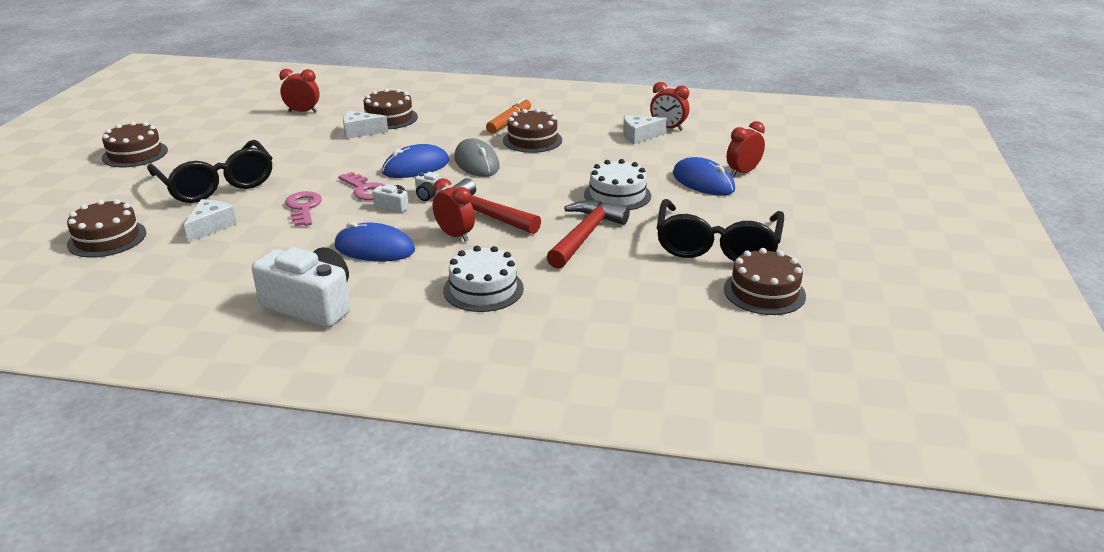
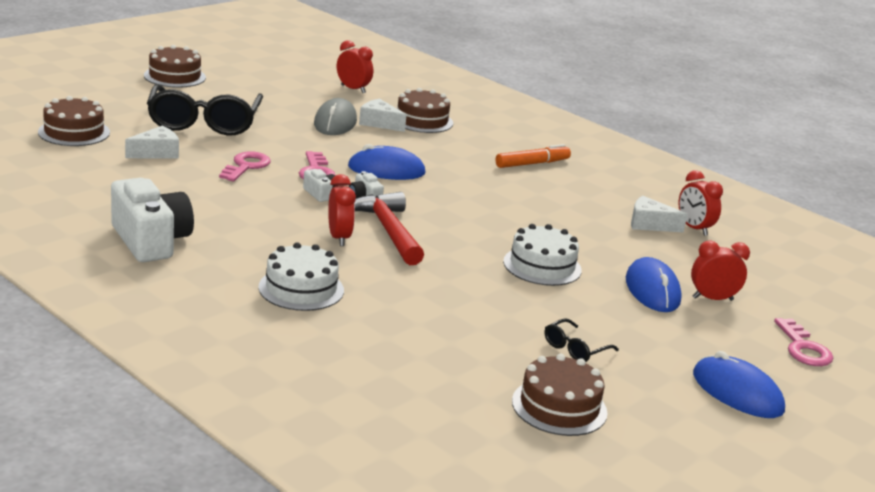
camera: 30 degrees right, 5 degrees down
blue mouse [335,222,415,261] -> blue mouse moved to [693,351,785,418]
grey mouse [454,138,500,177] -> grey mouse moved to [314,98,357,135]
brown cake [503,109,562,153] -> none
red hammer [547,200,630,269] -> none
black glasses [657,199,784,262] -> black glasses [545,318,619,362], size x0.43
none -> pink key [774,318,833,366]

